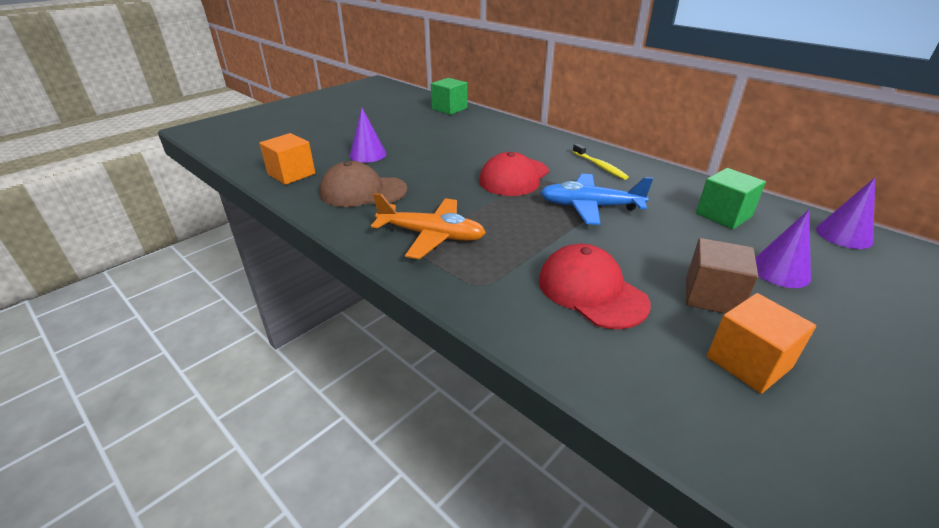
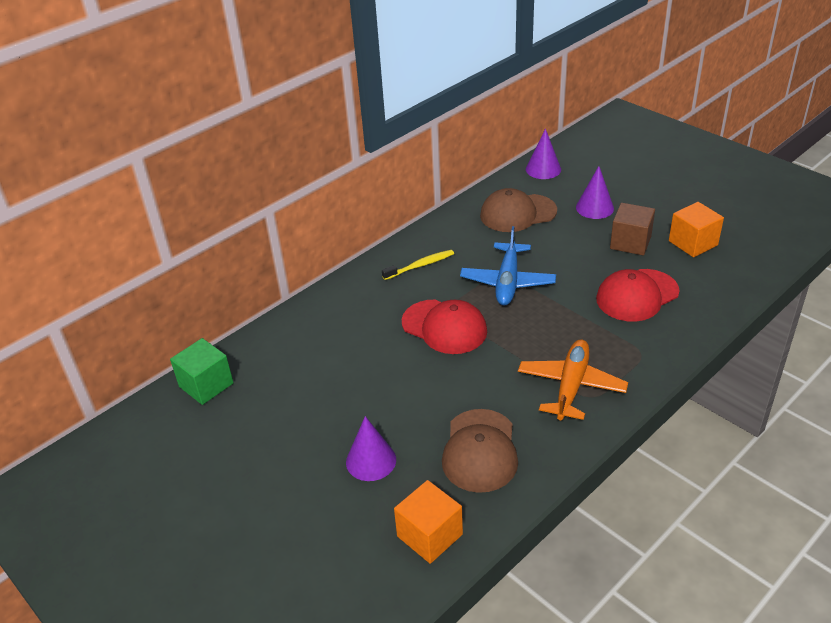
camera: 85 degrees left, 5 degrees up
green cube [696,168,766,229] -> brown cap [480,188,557,232]

